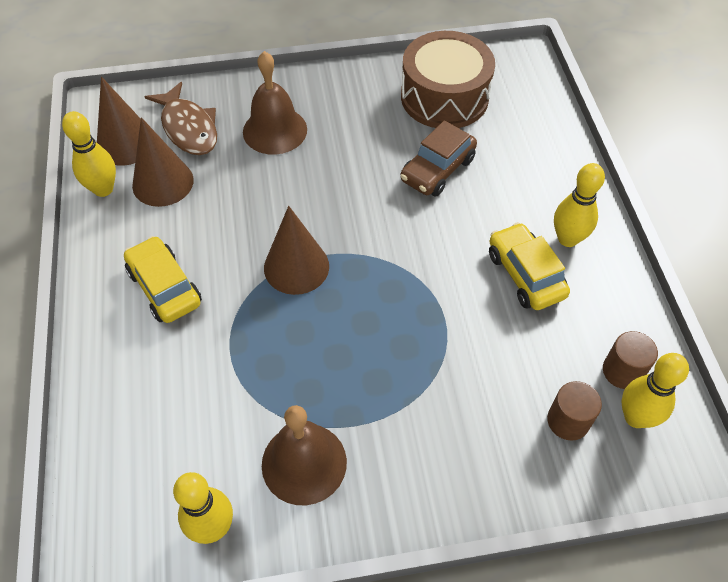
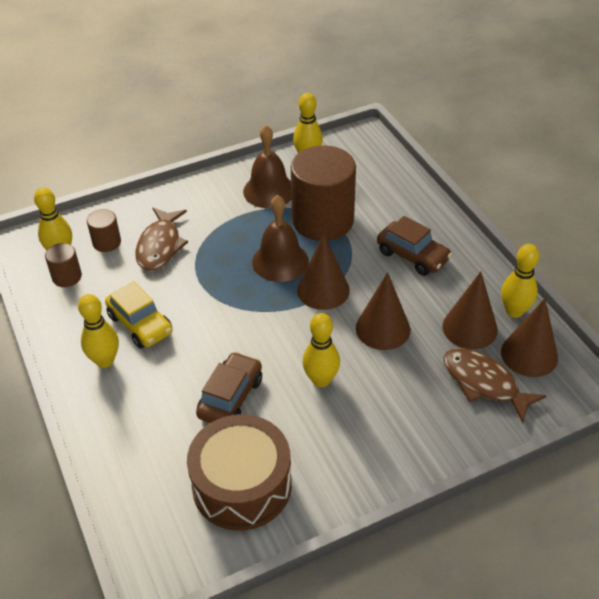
camera: 165 degrees right, 10 degrees down
yellow car [124,236,202,323] -> brown car [377,216,452,276]
brown bell [243,51,307,155] -> brown bell moved to [252,195,309,282]
none -> brown fish [135,208,188,271]
none -> brown cylinder [291,145,356,241]
none -> yellow bowling pin [302,313,340,387]
none -> brown cone [356,272,410,350]

